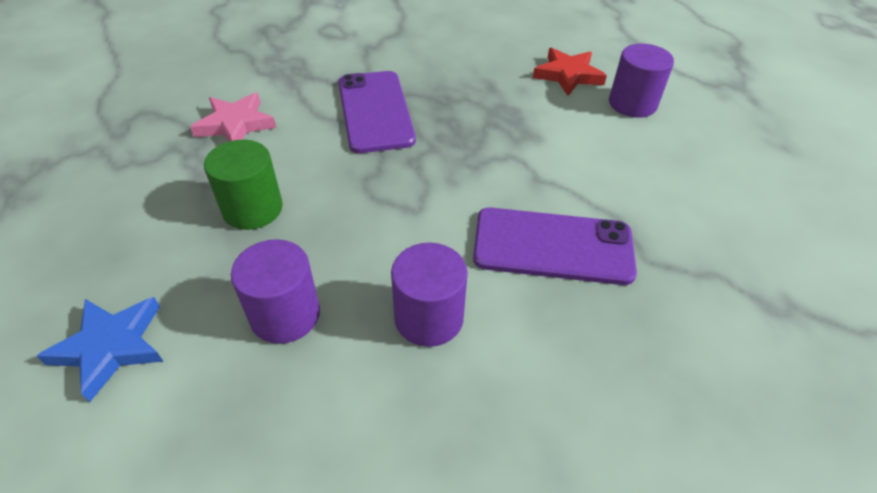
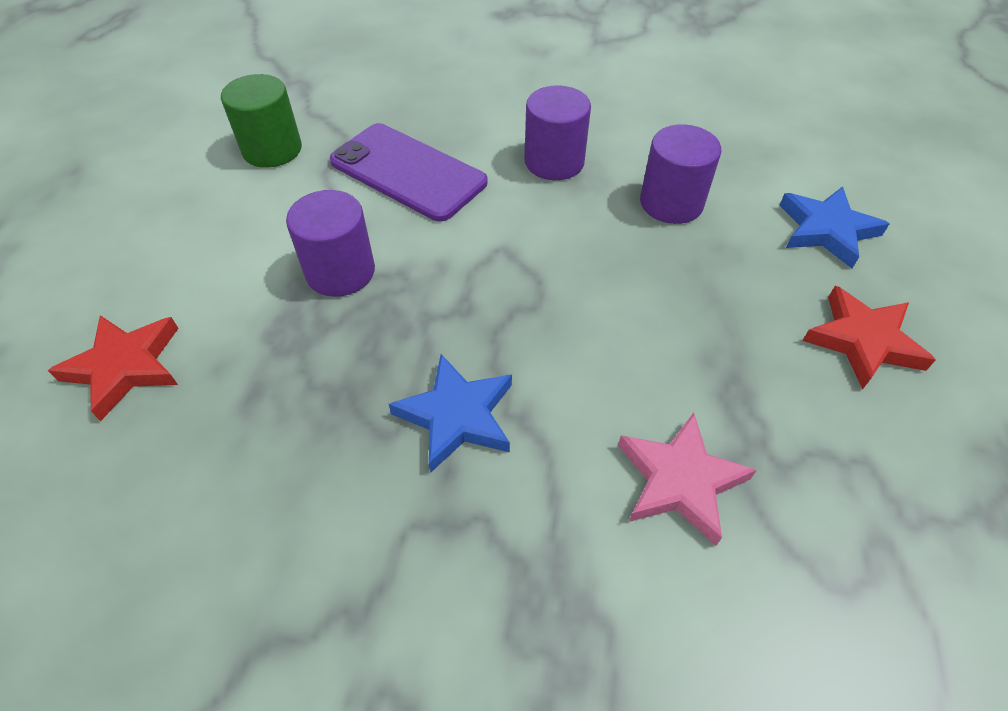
camera: 150 degrees left, 5 degrees up
green cylinder [204,140,283,230] -> green cylinder moved to [221,74,302,168]
purple phone [338,71,416,153] -> blue star [389,354,512,472]
purple cylinder [609,44,674,118] -> purple cylinder moved to [286,190,375,297]
none -> red star [802,286,936,390]

